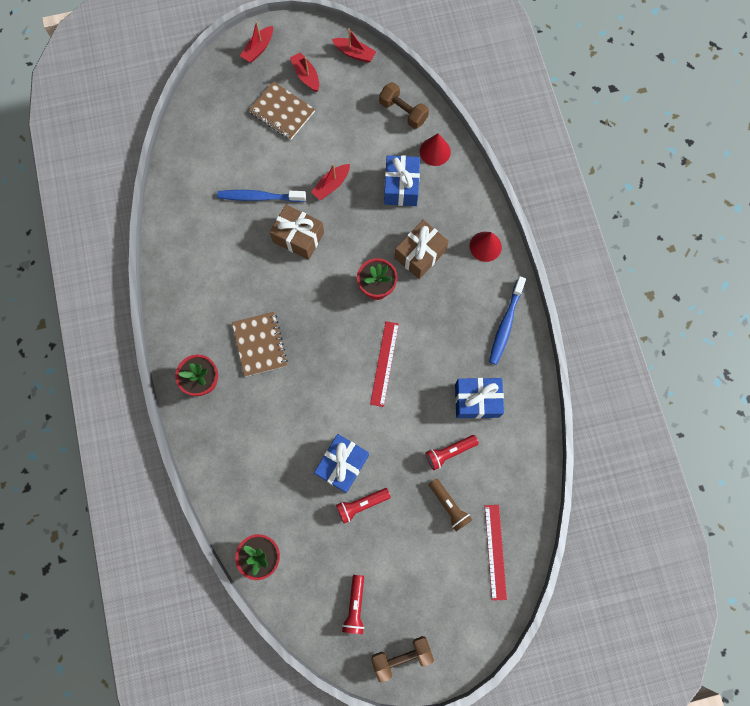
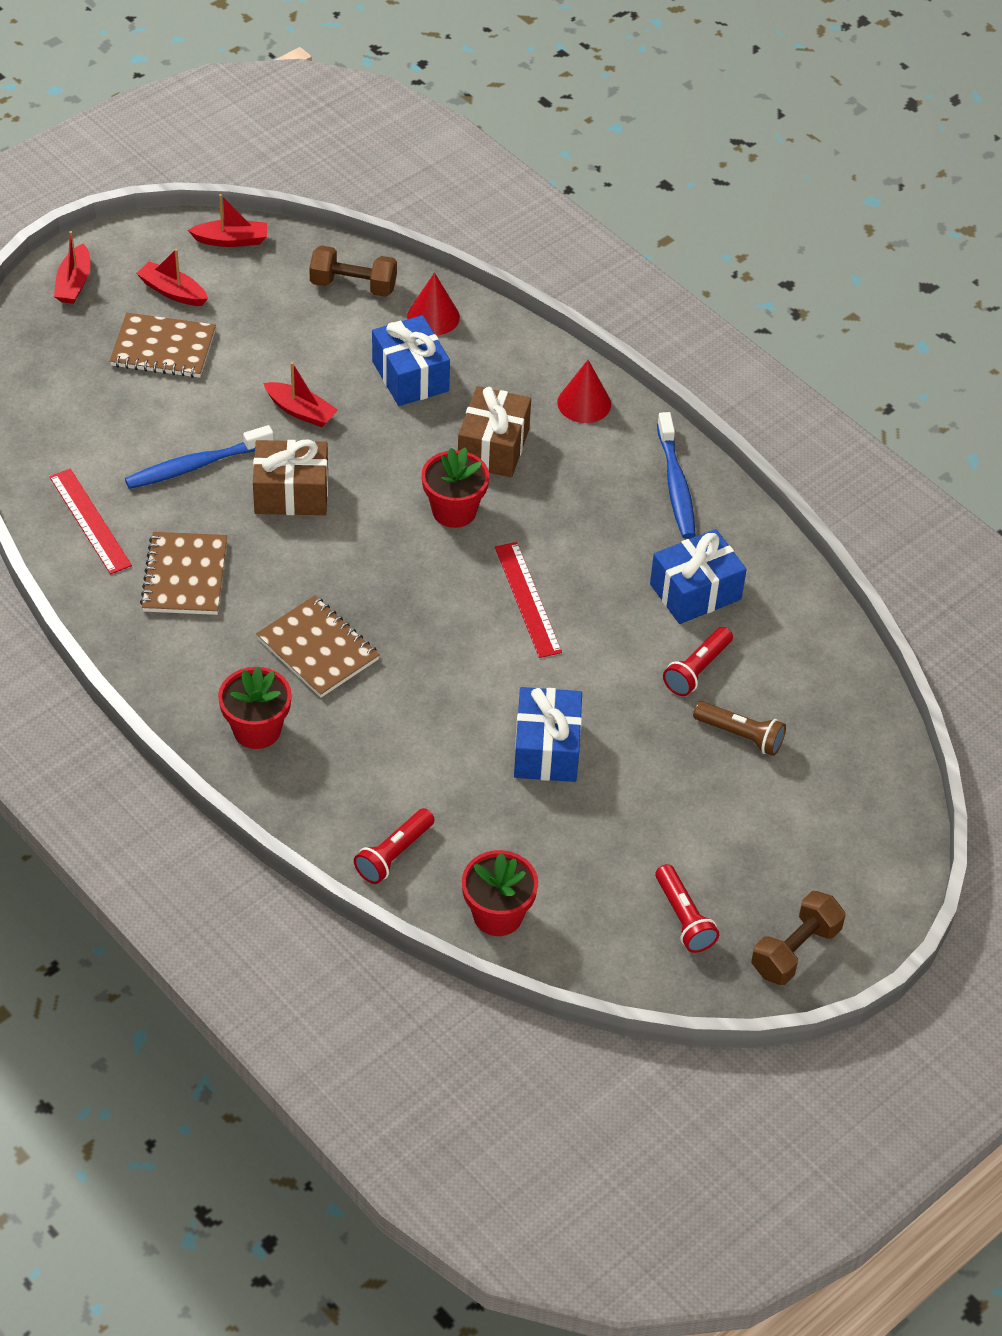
camera: 30 degrees left, 25 degrees down
red boat [311,164,350,200] -> red boat turned 75 degrees counterclockwise [263,362,338,427]
red flashlight [336,488,391,524] -> red flashlight moved to [354,808,435,884]
red ruler [485,505,507,601] -> red ruler moved to [49,469,132,574]
none -> brown notebook [140,532,227,615]

